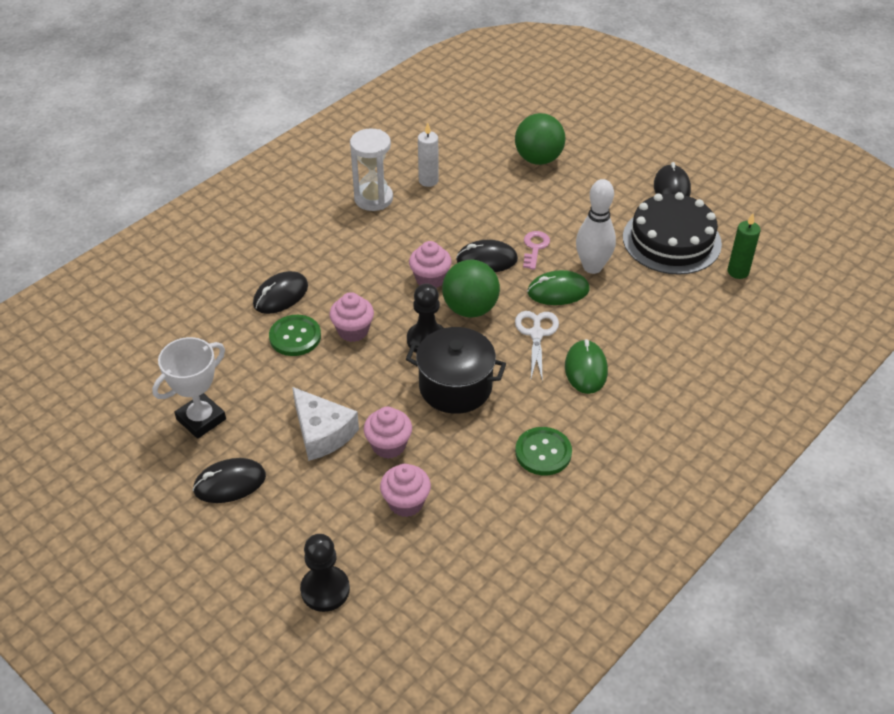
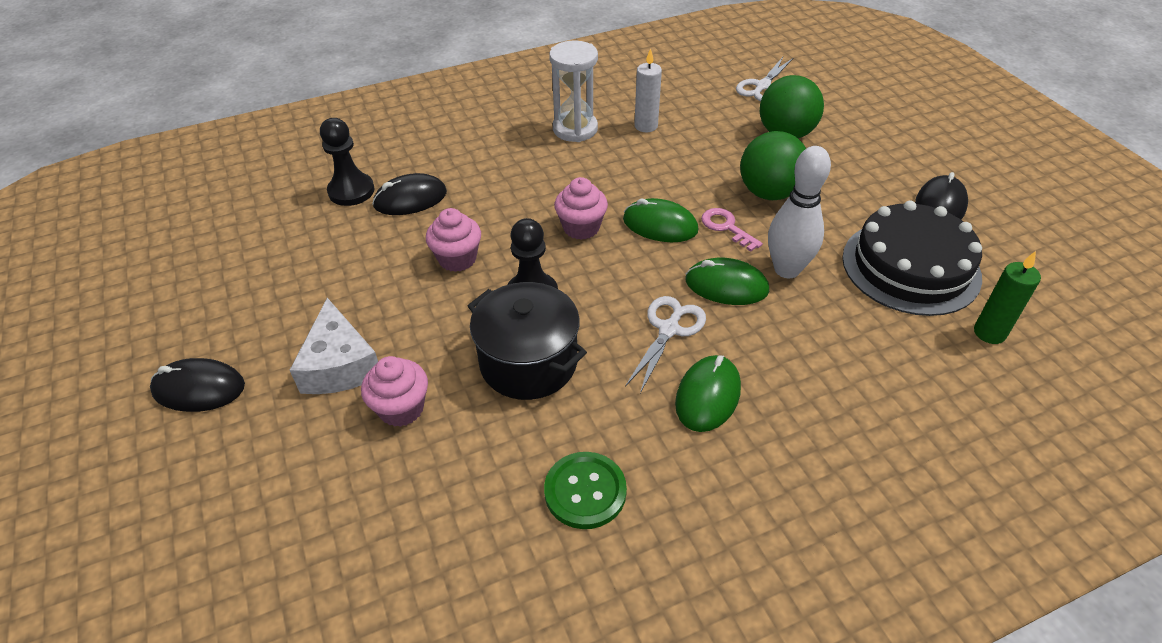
camera: 25 degrees right, 0 degrees up
white trophy [152,337,226,439] -> none
green button [269,315,321,356] -> none
black pawn [300,534,350,612] -> black pawn moved to [320,118,375,206]
pink cupcake [380,464,431,517] -> none
green ball [442,260,500,317] -> green ball moved to [740,131,806,200]
black mouse [456,240,518,272] -> green mouse [623,198,698,242]
pink key [523,231,550,270] -> pink key turned 75 degrees counterclockwise [701,208,763,252]
none -> white scissors [736,57,793,101]

